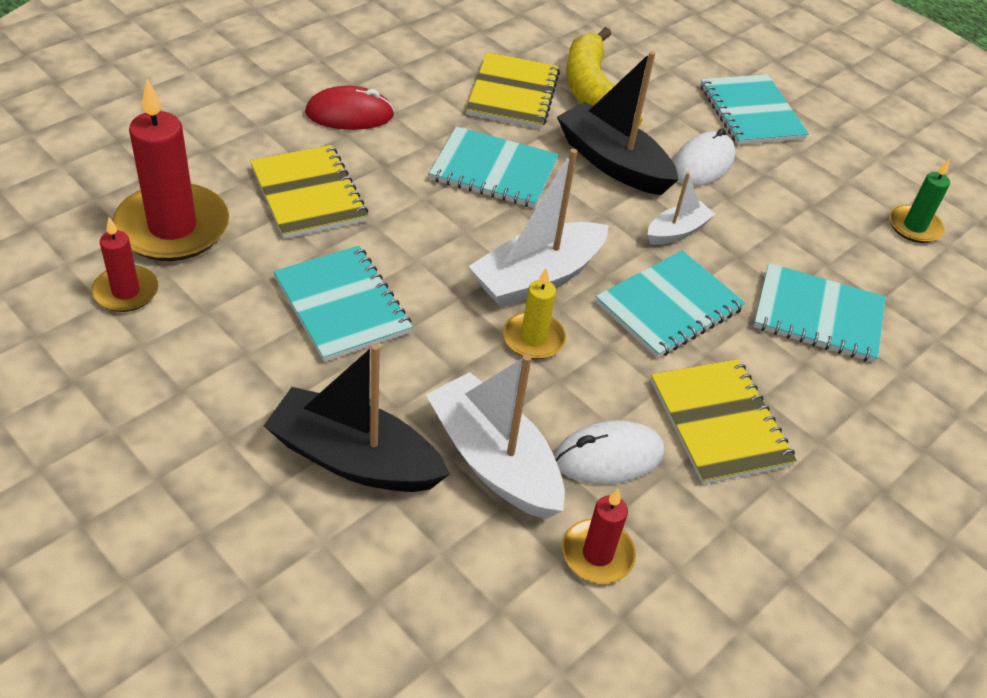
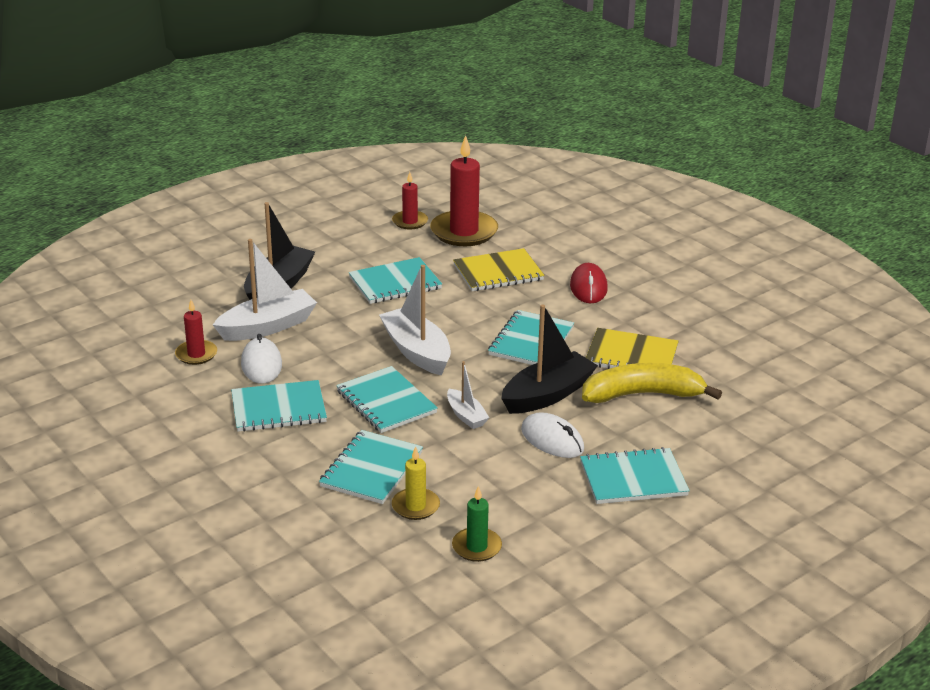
camera: 100 degrees right, 15 degrees down
yellow candle [503,268,566,359] -> yellow candle moved to [392,446,440,520]
yellow notebook [651,359,797,484] -> turquoise notebook [231,380,327,432]

